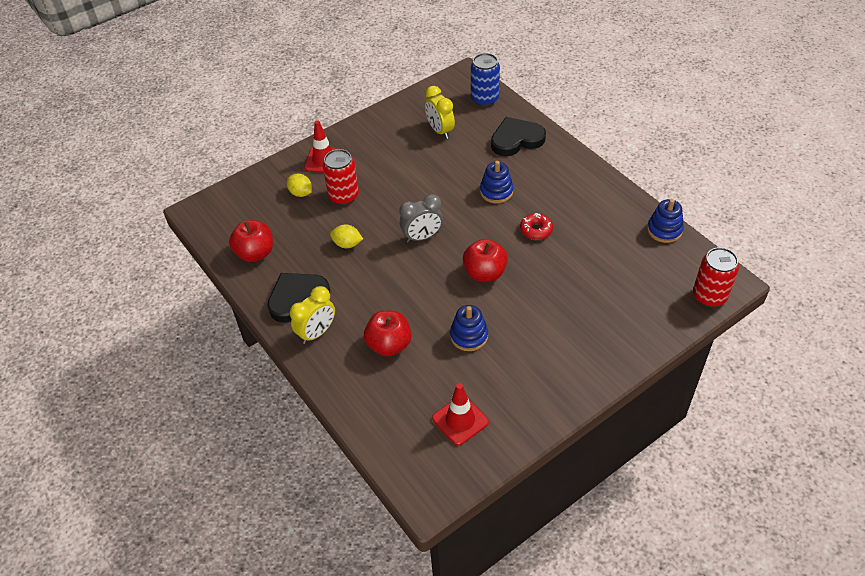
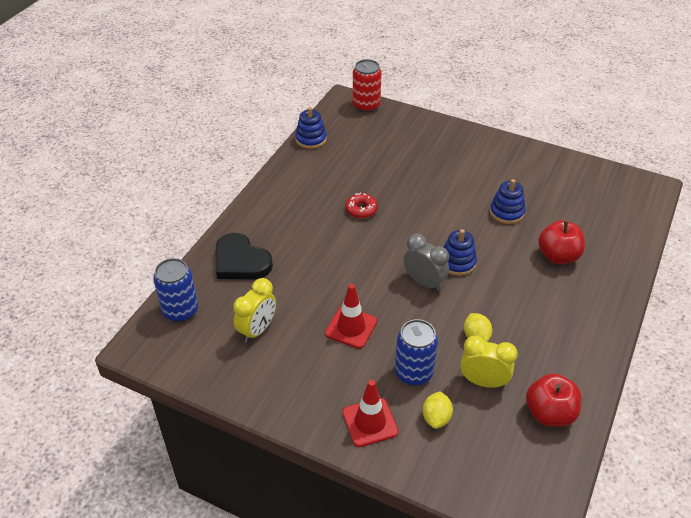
camera: 120 degrees left, 5 degrees down
black heart [267,273,330,323] -> none
yellow clock [290,286,335,344] -> yellow clock moved to [460,336,518,388]
red can [323,149,359,205] -> blue can [395,319,438,386]
red traffic cone [432,383,489,446] -> red traffic cone moved to [325,284,377,349]
red apple [463,239,508,282] -> none
blue stacking toy [480,161,513,203] -> blue stacking toy moved to [444,229,477,276]

